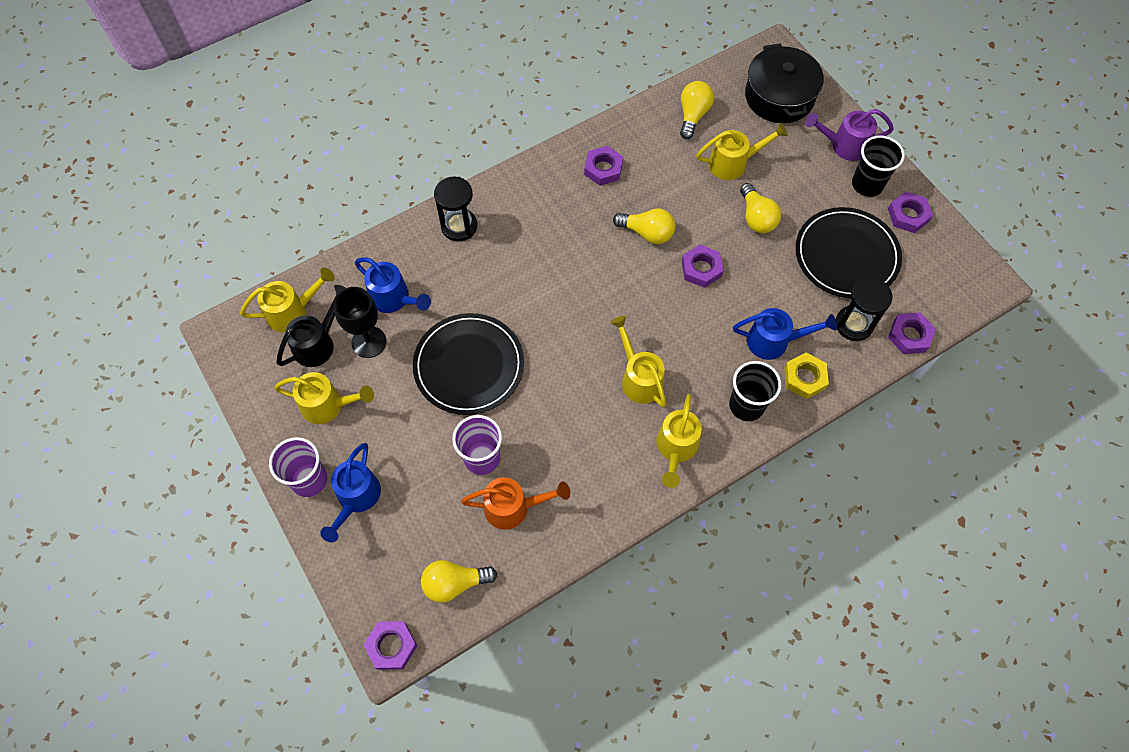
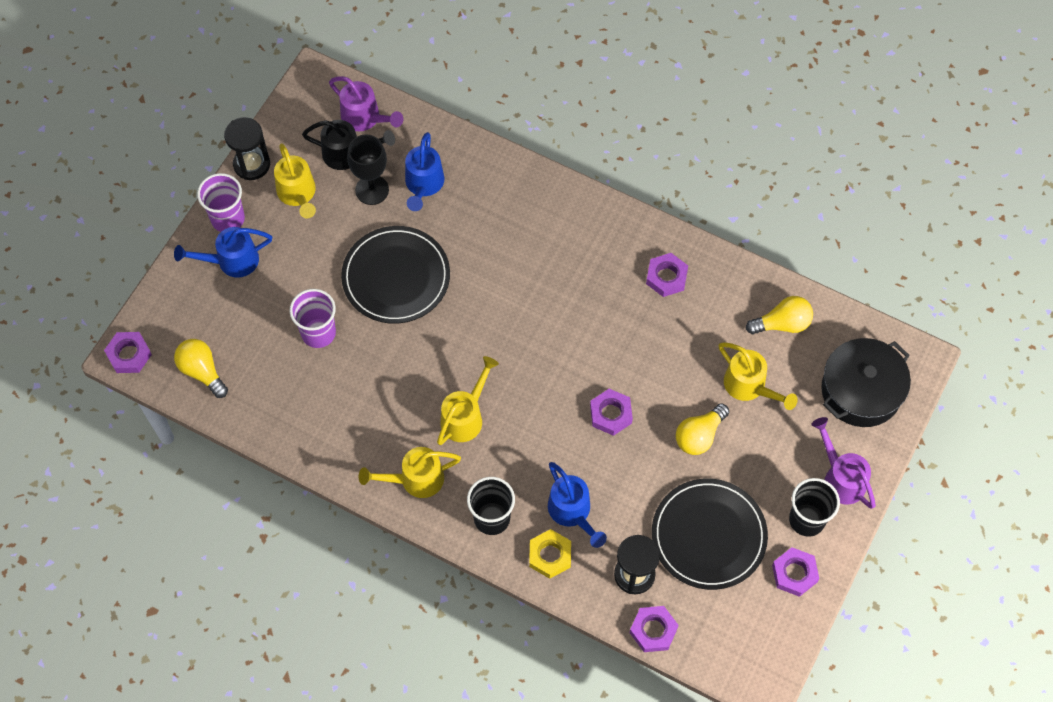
camera: 60 degrees right, 0 degrees up
yellow watering can [240,267,335,332] -> purple watering can [329,76,403,131]
black hourglass [434,177,477,242] -> black hourglass moved to [224,117,270,180]
orange watering can [461,477,570,530] -> none
yellow light bulb [613,208,676,244] -> none

